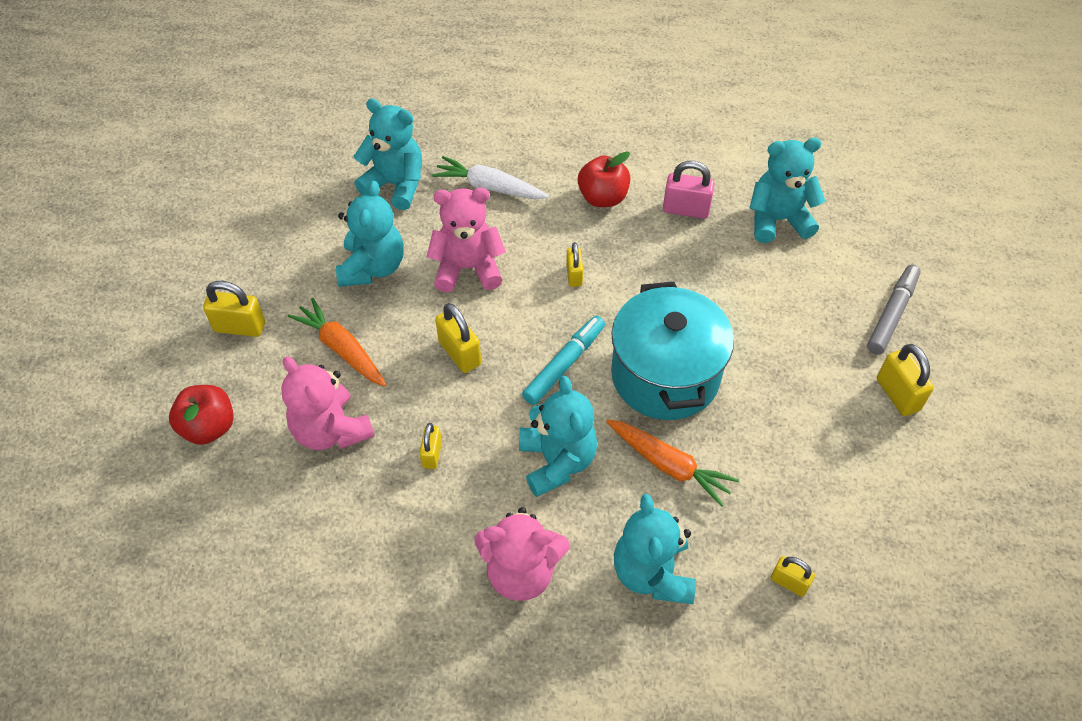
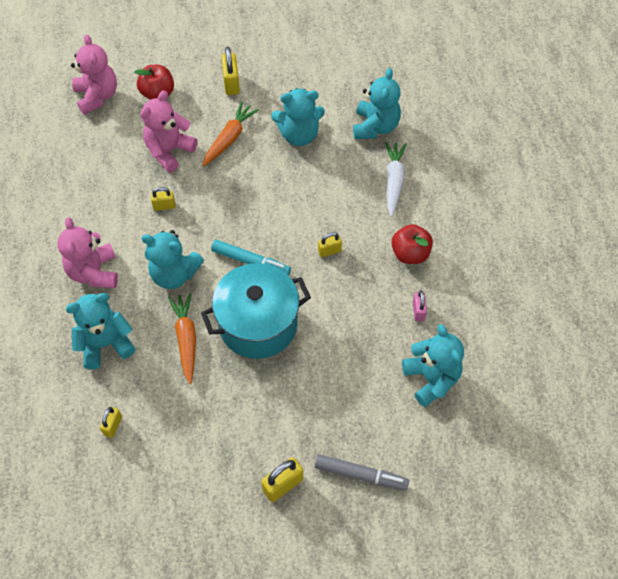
camera: 75 degrees right, 5 degrees up
pink teddy bear [426,188,506,292] -> pink teddy bear moved to [71,34,117,115]
yellow padlock [435,303,481,373] -> none
turquoise teddy bear [519,375,597,497] -> turquoise teddy bear turned 45 degrees clockwise [141,230,204,289]
orange carrot [606,419,739,507] -> orange carrot turned 150 degrees clockwise [168,293,196,384]
pink padlock [663,161,715,219] -> pink padlock [412,291,427,321], size x0.64

